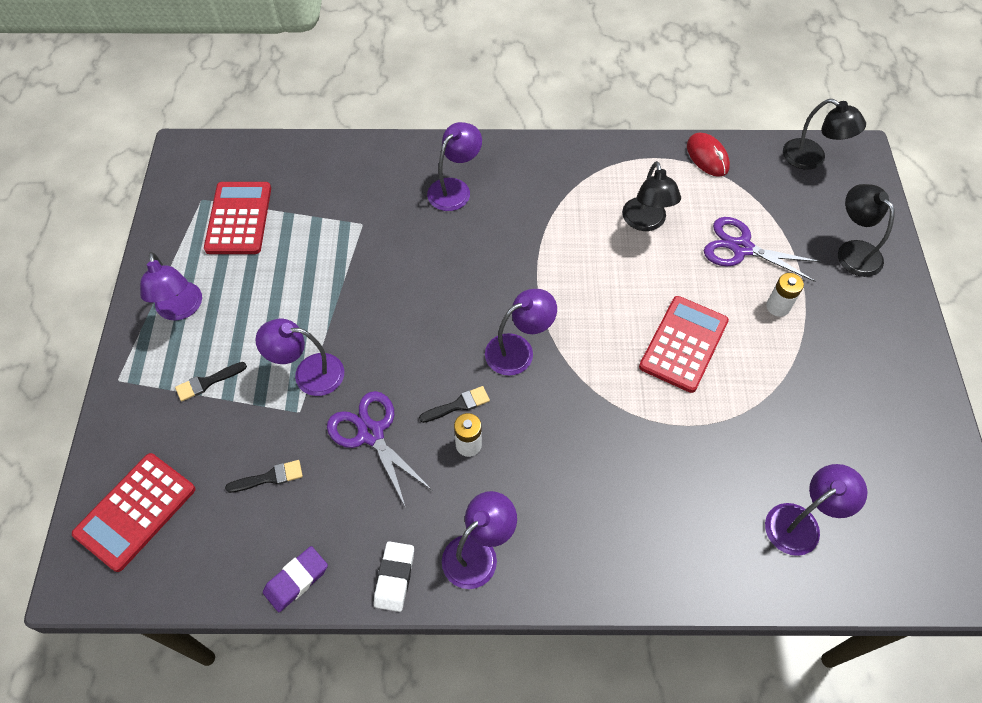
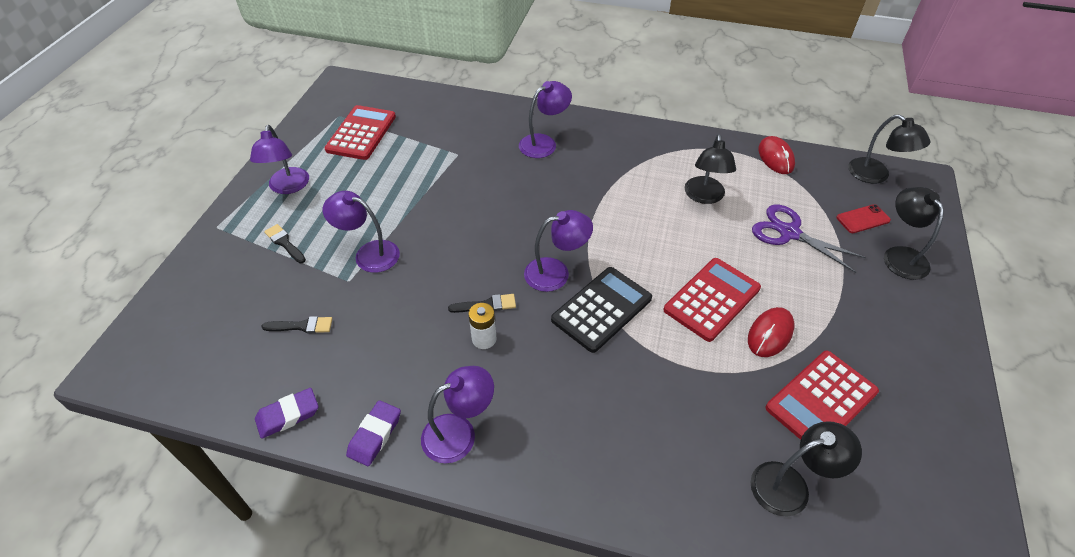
camera: 15 degrees right, 10 degrees down
red calculator [72,453,195,572] -> red calculator moved to [766,351,879,440]
black brush [175,362,247,402] -> black brush turned 60 degrees clockwise [264,224,306,263]
purple scissors [327,391,433,508] -> none
white eraser [374,541,414,612] -> purple eraser [346,400,401,466]
purple lamp [765,464,867,556] -> black lamp [751,421,862,517]
white battery [766,273,804,317] -> none
none -> black calculator [551,267,652,353]
none -> red mouse [748,307,794,357]
none -> red phone [836,204,891,233]

